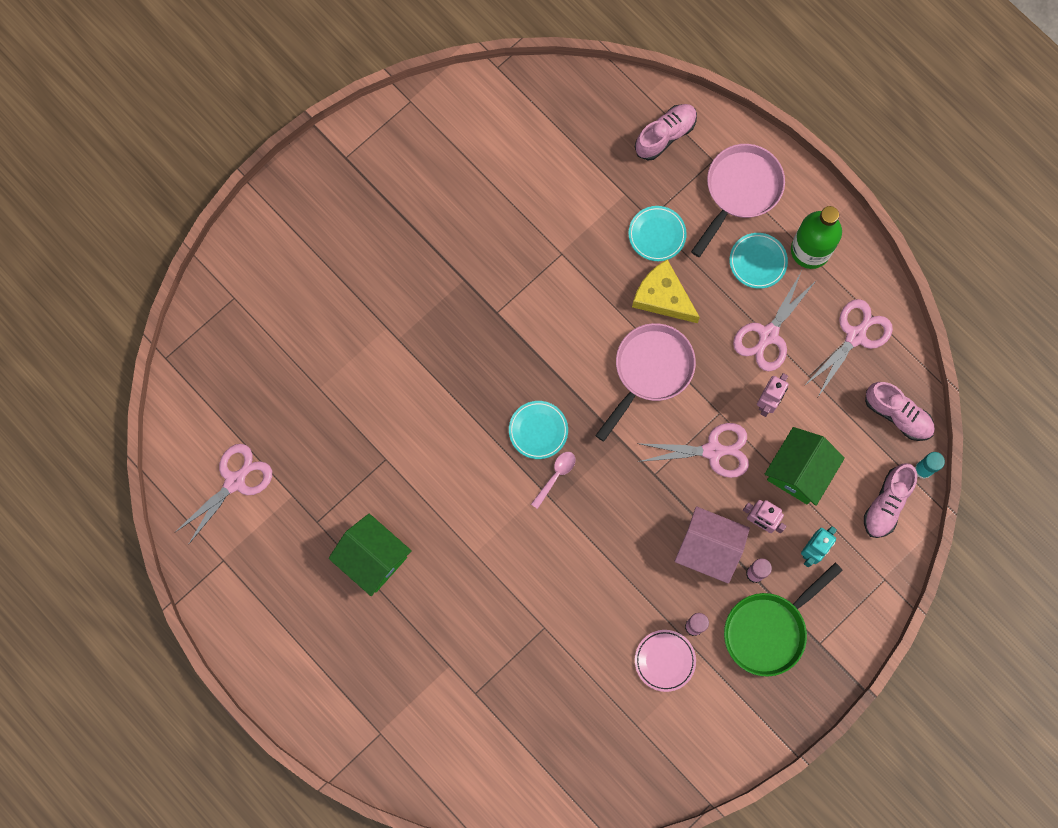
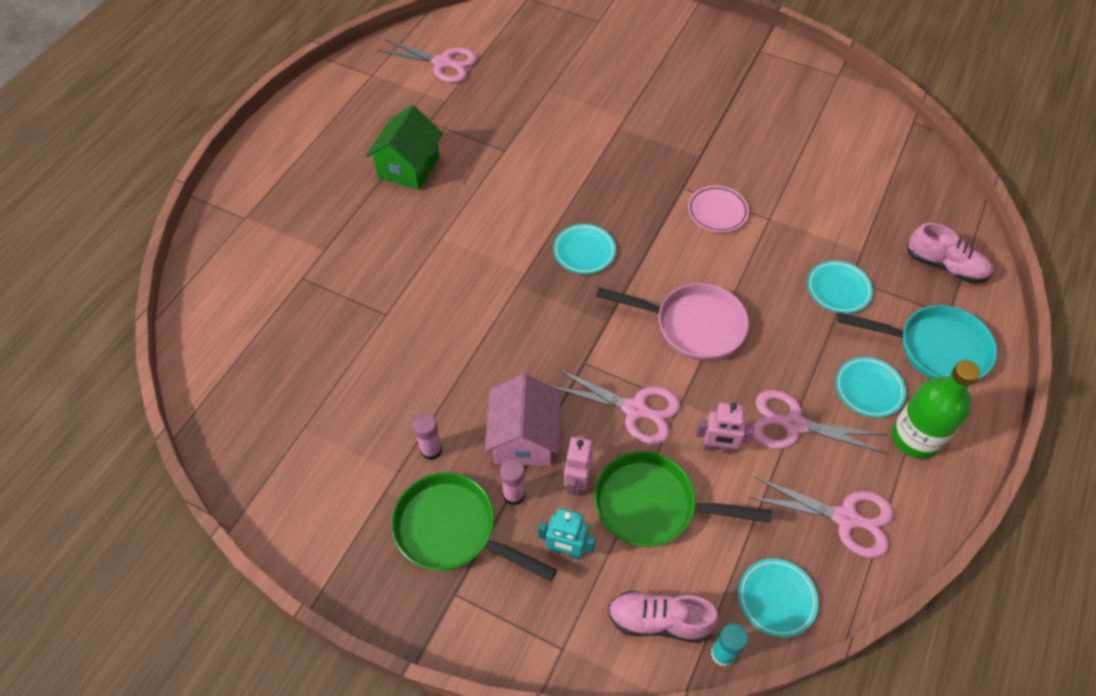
camera: 70 degrees right, 20 degrees down
pink spoon [531,452,575,509] -> none
yellow cheese [632,259,700,323] -> none
pink plate [635,630,696,692] -> pink plate moved to [688,186,749,233]
pink scissors [637,423,749,478] -> pink scissors turned 45 degrees counterclockwise [551,369,680,445]
pink pan [691,144,785,257] -> turquoise pan [837,305,997,380]
green house [765,427,845,506] -> green pan [594,451,772,547]
pink shoe [865,382,935,441] -> turquoise plate [738,558,818,638]

